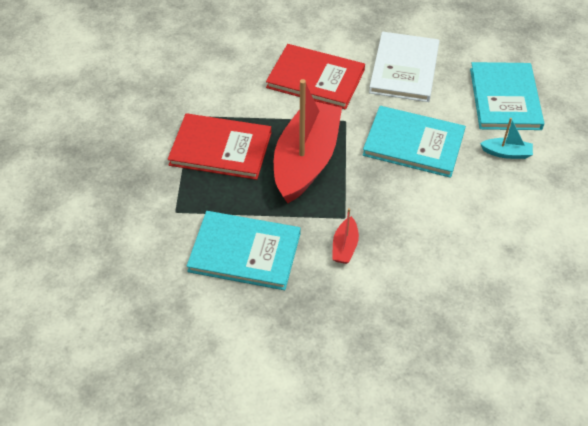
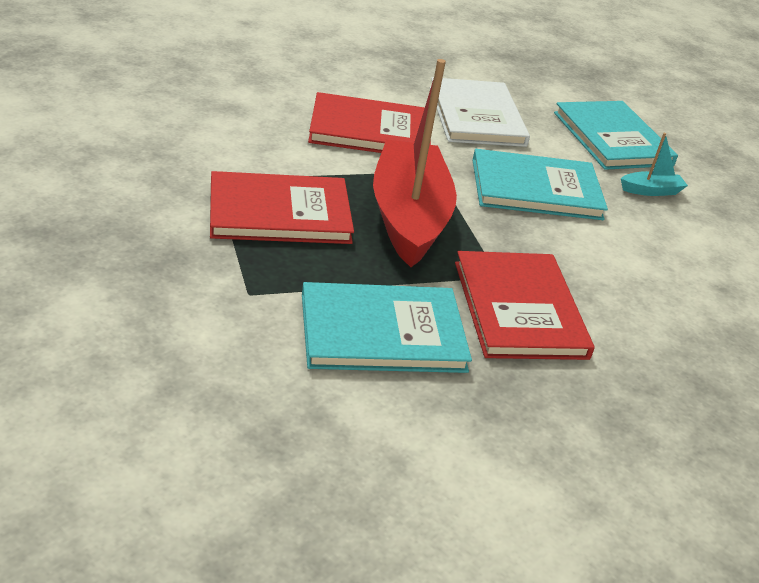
camera: 25 degrees left, 15 degrees down
red boat [332,208,359,264] -> red book [455,251,595,360]

